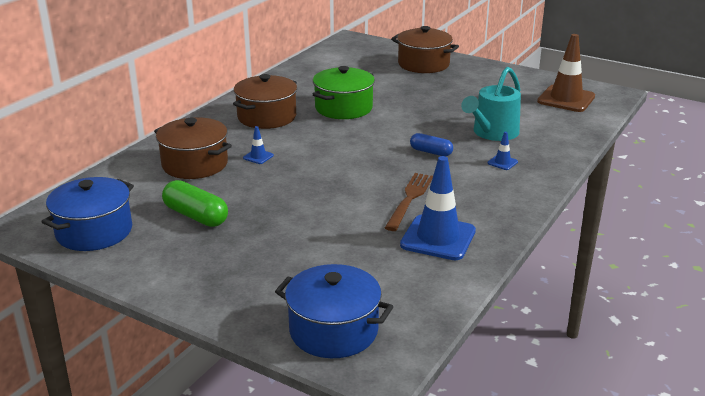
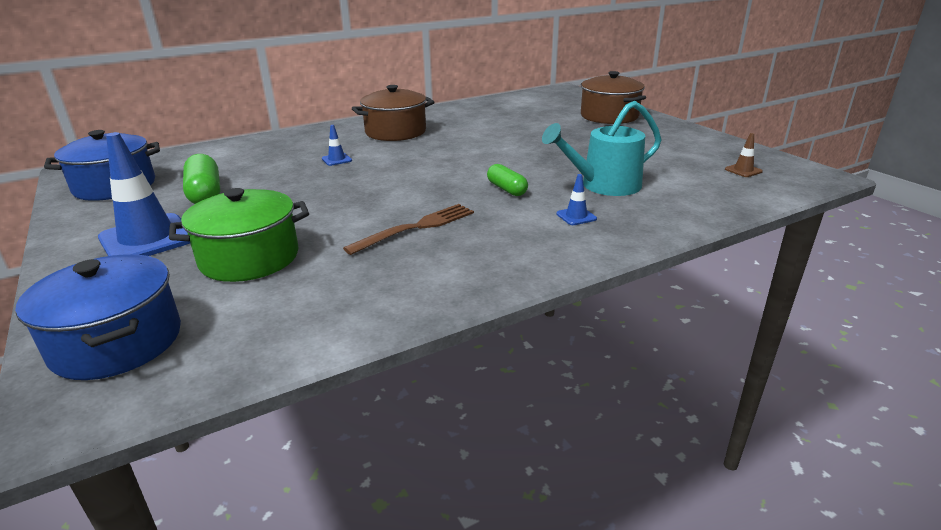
camera: 30 degrees right, 0 degrees up
brown pot [154,117,232,179] -> none
green pot [313,66,375,119] -> green pot moved to [169,188,309,282]
blue traffic cone [400,156,476,260] -> blue traffic cone moved to [98,132,190,256]
blue capsule [410,133,453,156] -> green capsule [487,164,528,196]
brown traffic cone [537,34,595,112] -> brown traffic cone [725,133,763,177], size x0.43

